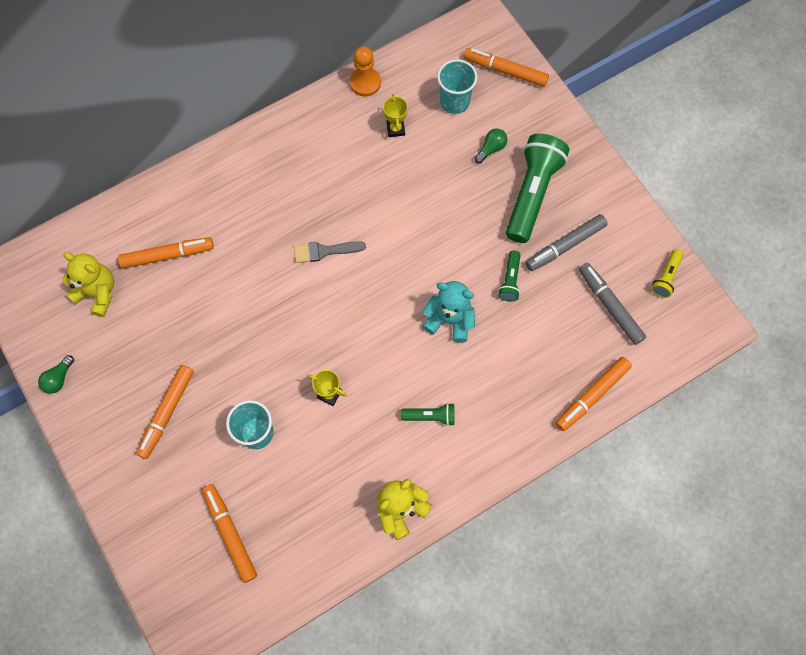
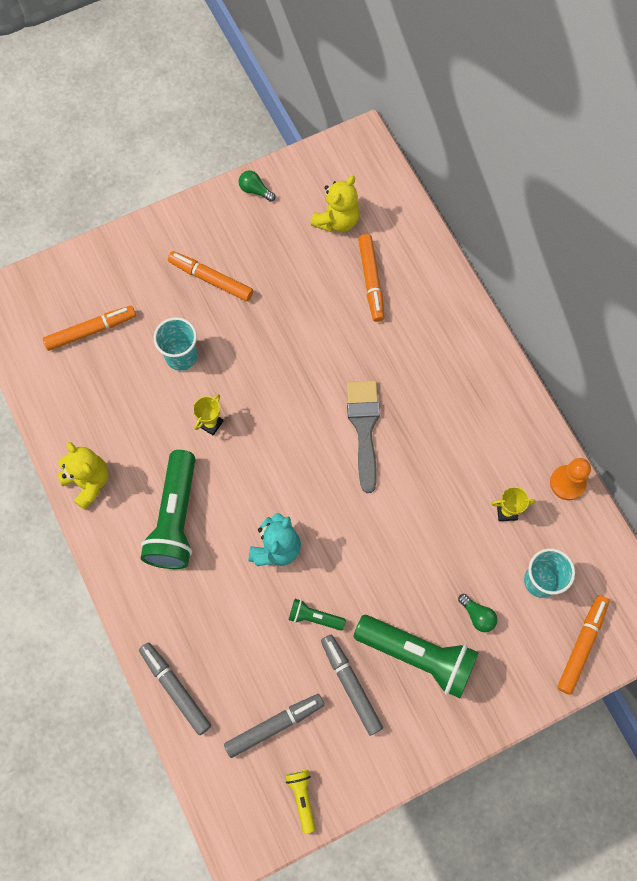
camera: 95 degrees right, 0 degrees up
grey brush [294,241,366,263] -> grey brush [347,381,380,493], size x1.56
green flashlight [401,403,455,426] -> green flashlight [141,450,195,569], size x2.15
orange marker [556,357,632,431] -> grey marker [139,643,211,735]
yellow flashlight [651,249,683,298] -> yellow flashlight turned 45 degrees clockwise [285,770,316,834]

